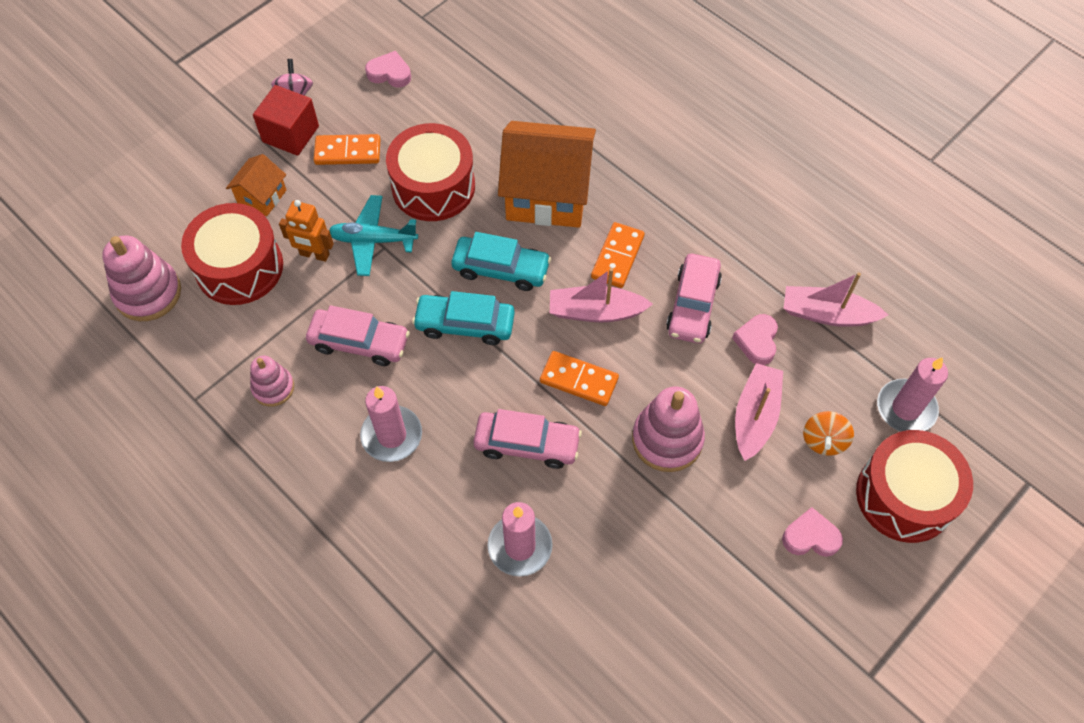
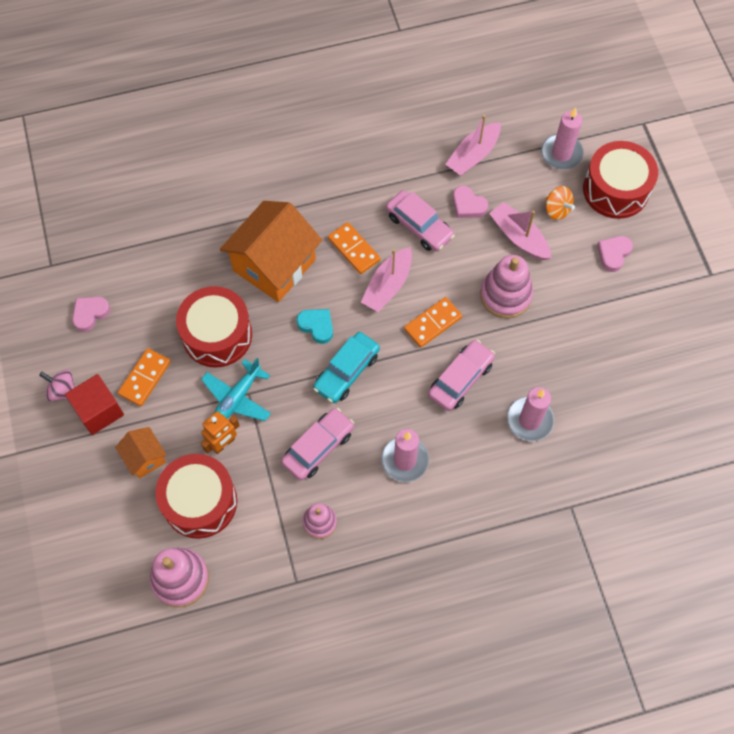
camera: 60 degrees left, 5 degrees up
turquoise car [451,232,551,291] -> turquoise heart [297,309,333,344]

